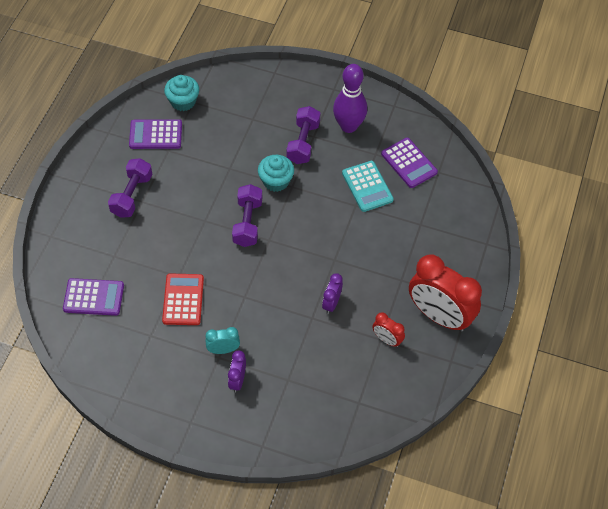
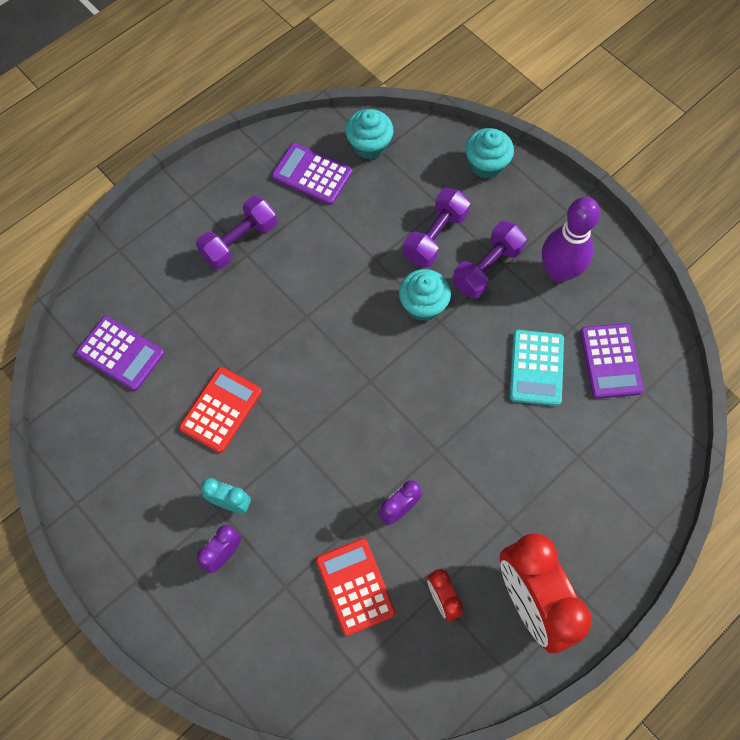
camera: 30 degrees right, 10 degrees up
purple dumbbell [232,184,262,247] -> purple dumbbell moved to [403,188,470,268]
none -> red calculator [316,538,395,636]
none -> turquoise cupcake [465,128,514,179]

